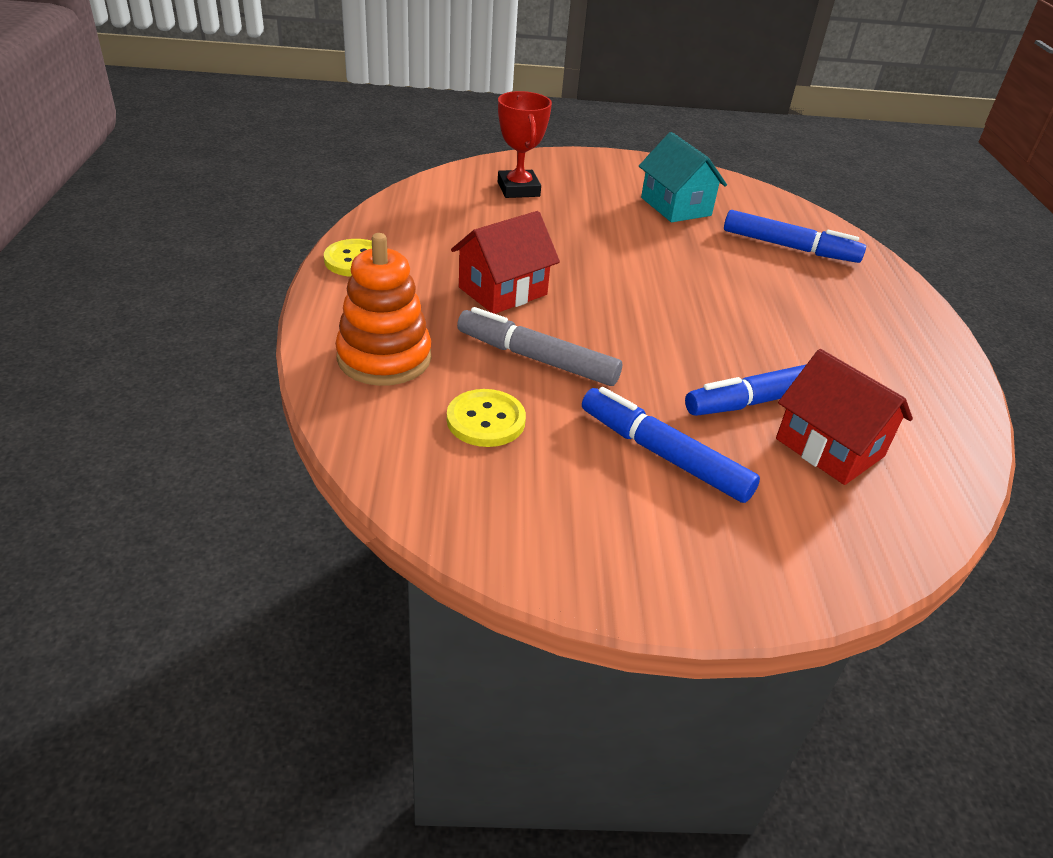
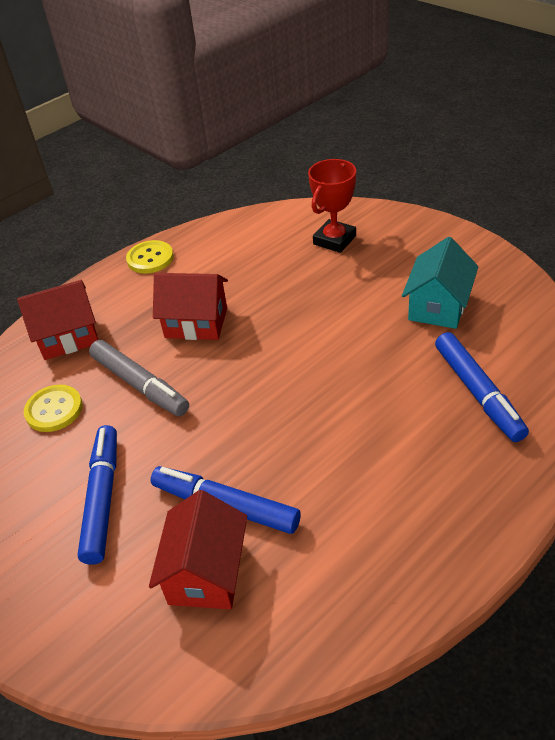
camera: 55 degrees right, 5 degrees up
orange stacking toy [335,233,431,386] -> red house [17,280,98,360]
grey marker [457,307,622,386] -> grey marker turned 150 degrees clockwise [89,340,189,416]

